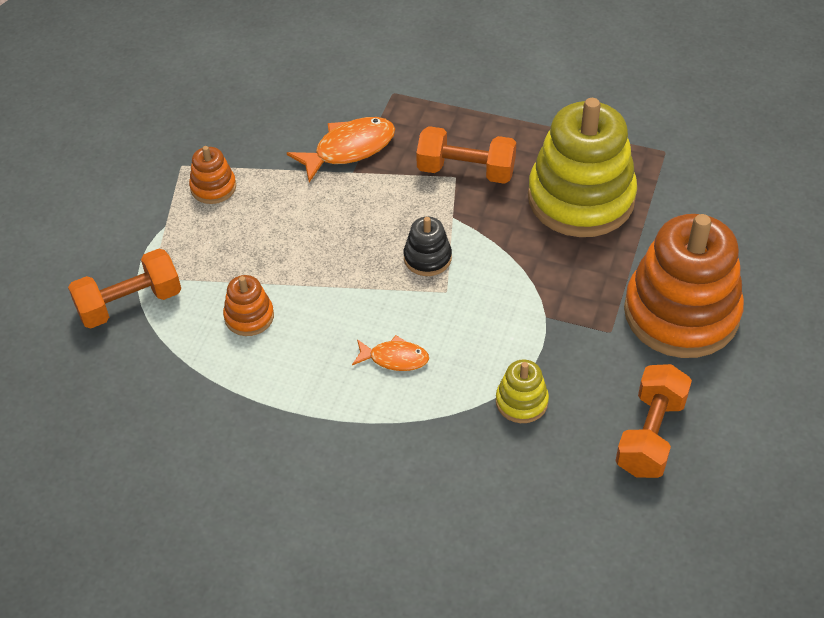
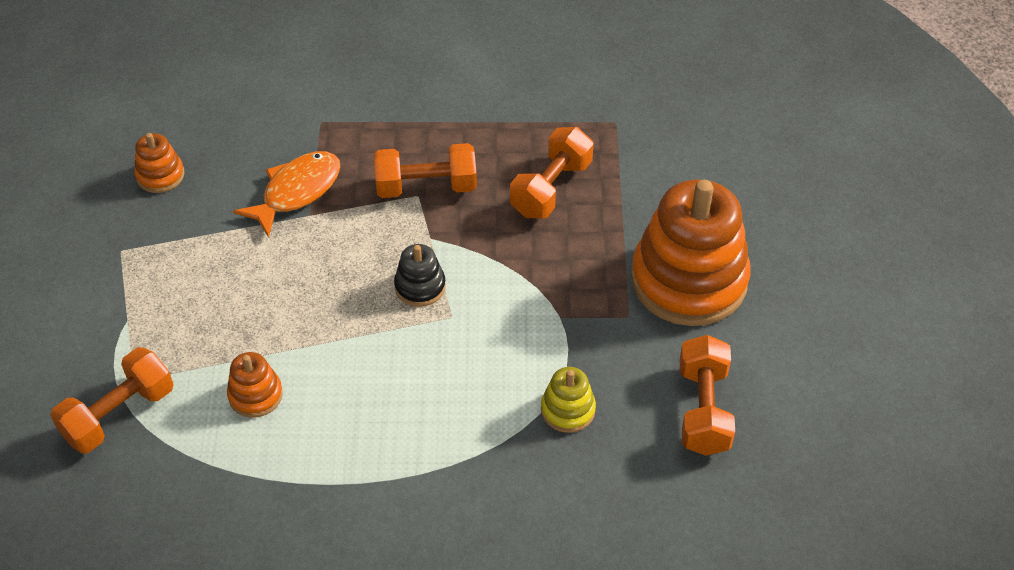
camera: 20 degrees left, 0 degrees up
orange stacking toy [189,146,236,204] -> orange stacking toy moved to [134,133,184,193]
orange fish [352,335,429,371] -> none
yellow stacking toy [528,98,637,237] -> orange dumbbell [510,127,594,218]

